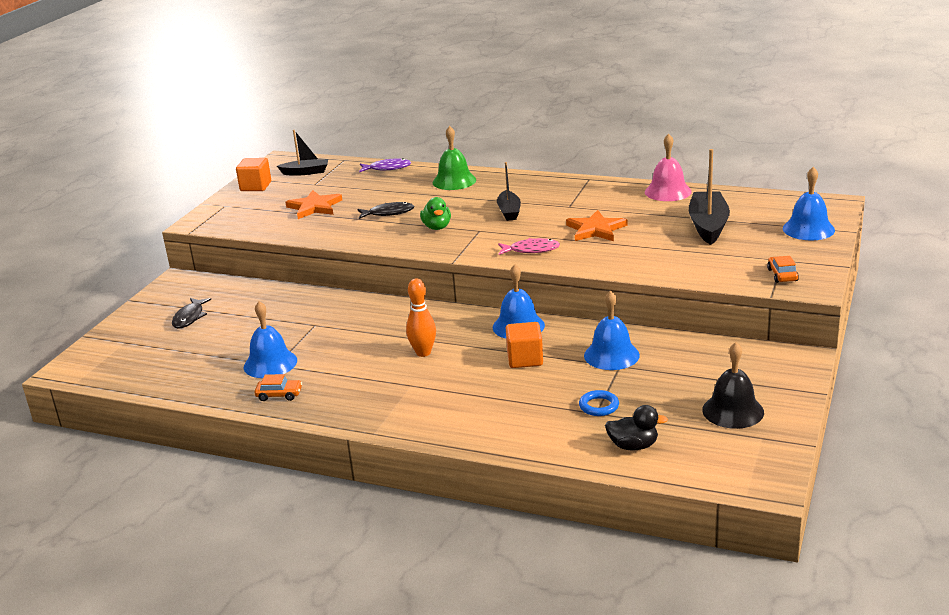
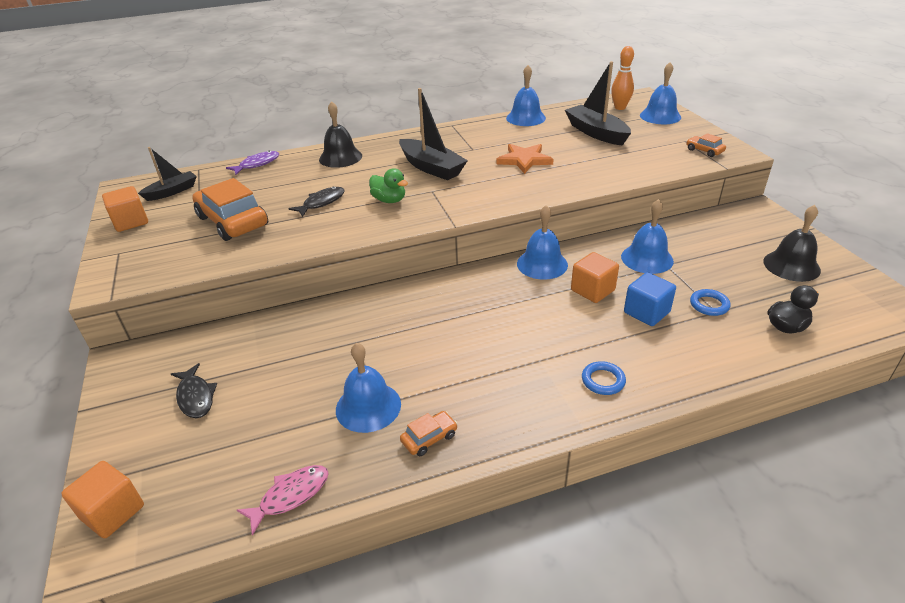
camera: 40 degrees left, 10 degrees up
orange star [286,190,342,219] -> orange car [192,178,268,241]
orange bowling pin [406,279,436,357] -> orange bowling pin moved to [611,46,634,110]
green bell [433,126,476,190] -> black bell [319,101,362,168]
black boat [497,162,521,221] -> black boat [399,88,468,180], size x1.60
pink fish [498,238,560,255] -> pink fish moved to [237,465,329,536]
pink bell [645,134,692,201] -> blue bell [506,65,546,126]
none -> orange cube [61,461,144,538]
none -> blue ring [582,361,626,395]
none -> blue cube [624,272,676,326]

